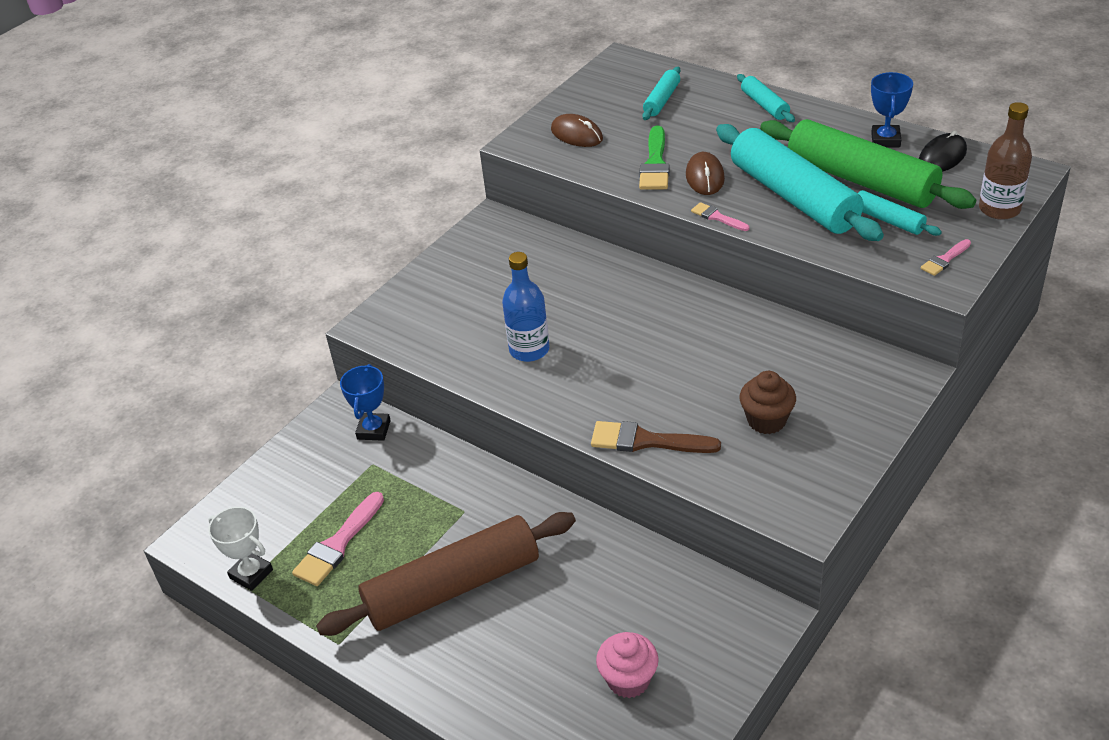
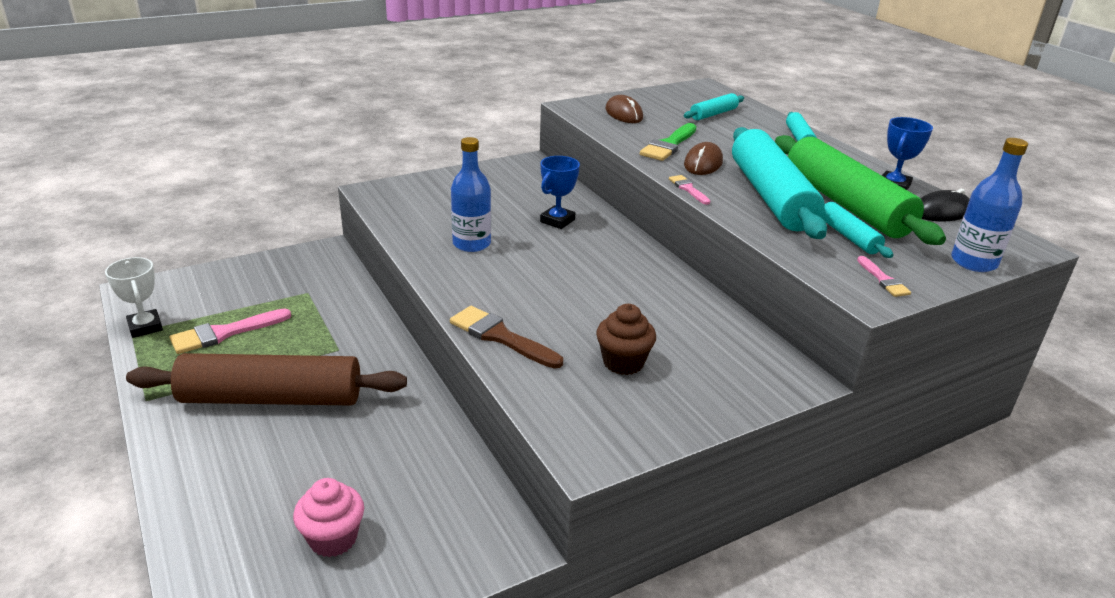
camera: 20 degrees right, 10 degrees down
blue trophy [340,364,391,441] -> blue trophy moved to [540,156,580,229]
pink brush [920,239,971,276] -> pink brush turned 90 degrees counterclockwise [857,256,911,297]
brown bottle [979,102,1032,220] -> blue bottle [951,138,1028,272]

